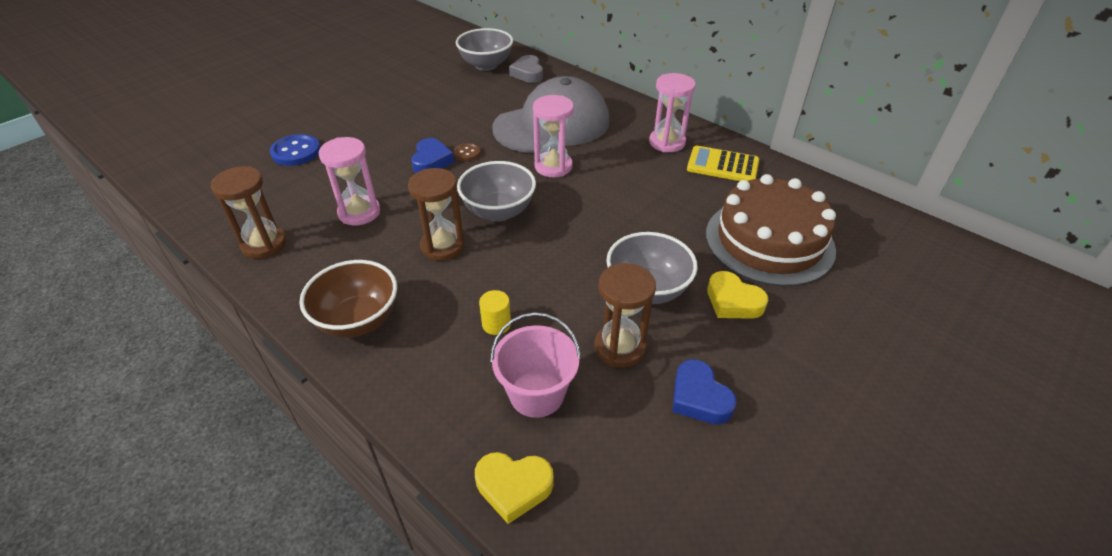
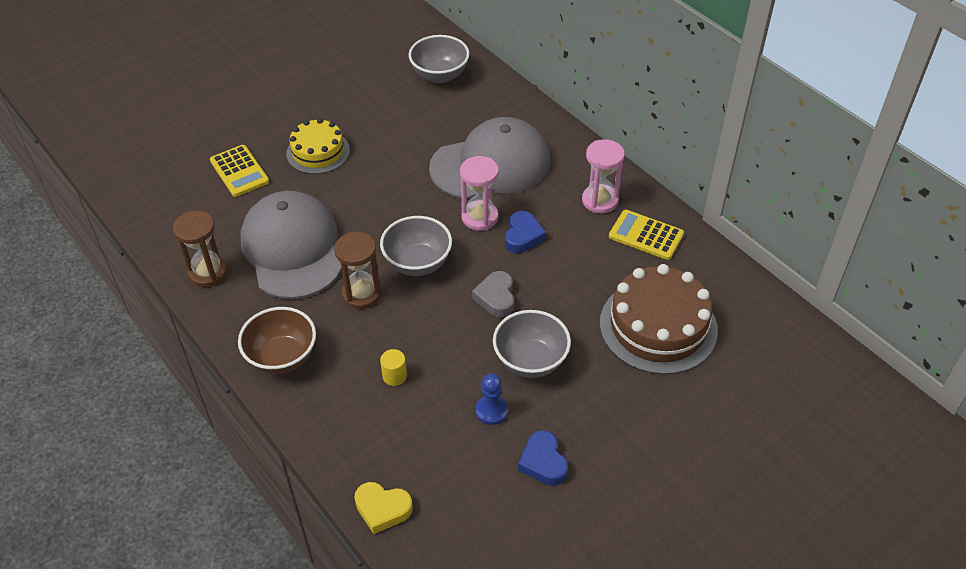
camera: 10 degrees right, 5 degrees up
blue button [270,134,320,166] -> yellow calculator [210,145,269,197]
pink hourglass [319,137,380,226] -> grey cap [240,191,342,299]
blue heart [411,138,454,173] -> blue heart moved to [505,211,546,253]
brown button [454,143,481,161] -> none
pink bucket [490,312,581,418] -> none
grey heart [509,55,543,83] -> grey heart moved to [472,271,514,317]
brown hourglass [595,263,656,368] -> blue pawn [476,374,508,425]
yellow heart [707,271,768,319] -> none
none -> yellow cake [286,118,350,174]

